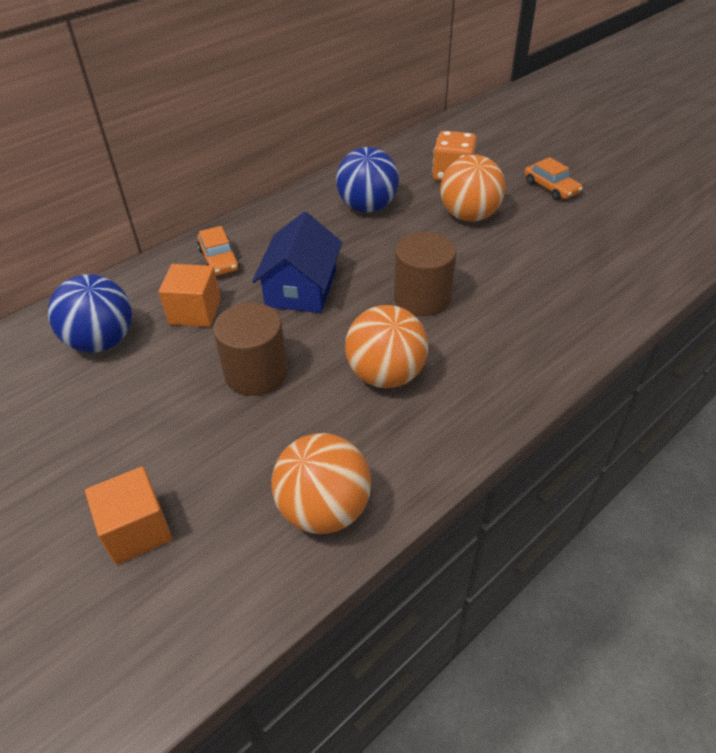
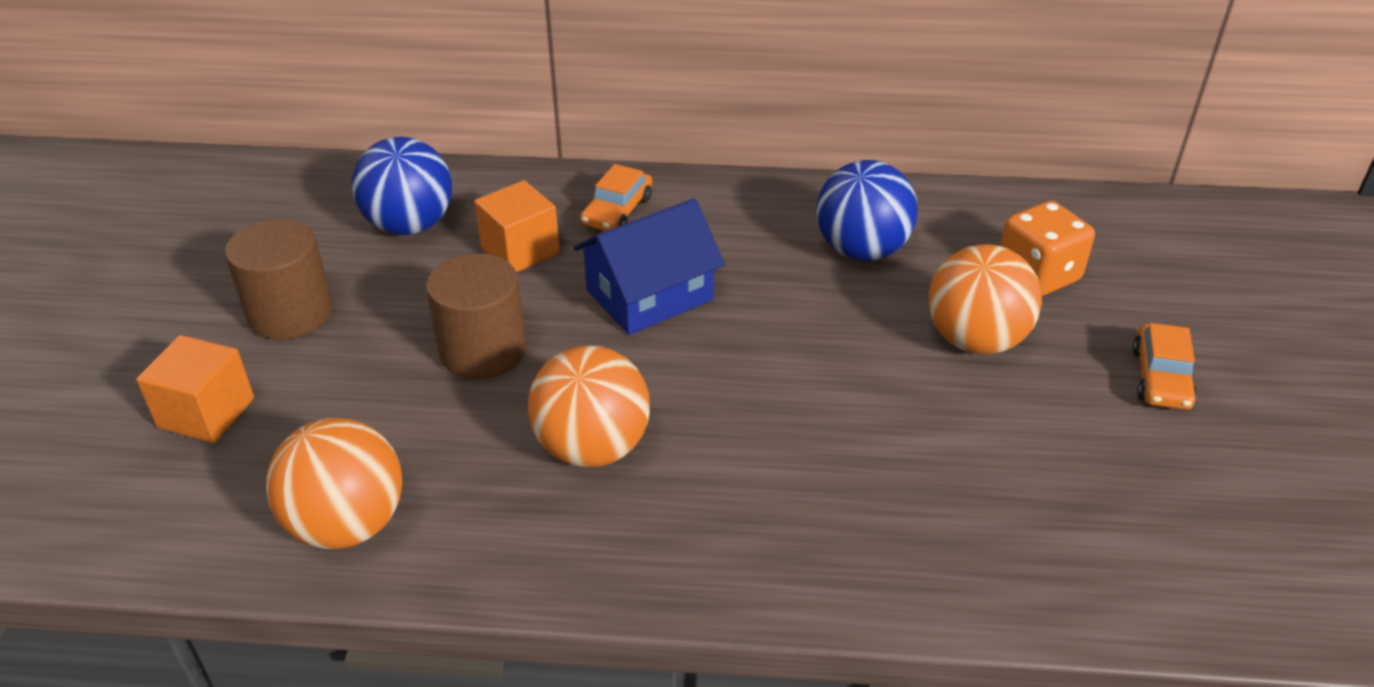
camera: 45 degrees right, 5 degrees down
brown cylinder [394,232,456,316] -> brown cylinder moved to [225,218,333,340]

